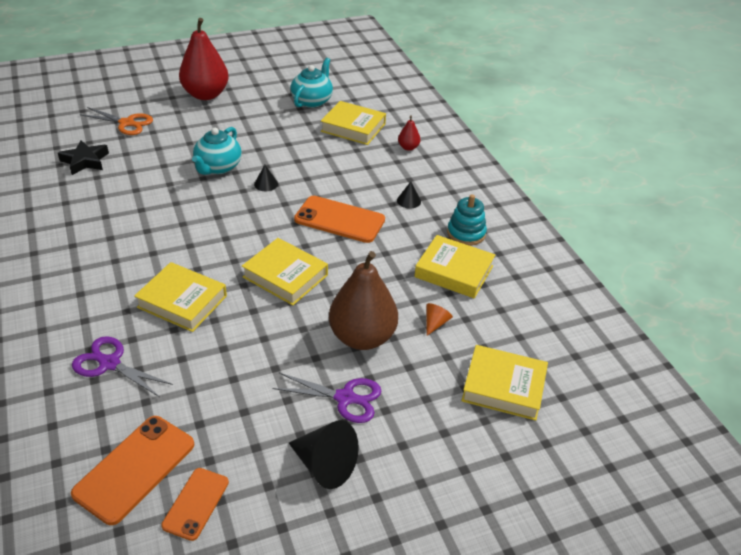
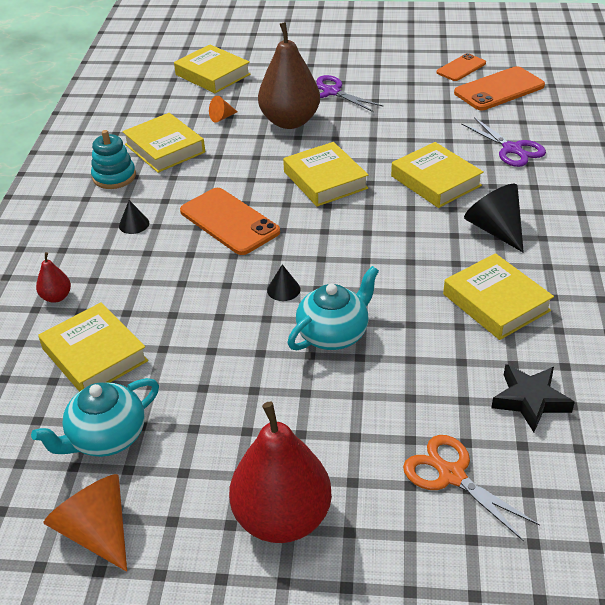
camera: 150 degrees left, 0 degrees up
black cone [289,420,359,489] -> black cone moved to [464,184,524,253]
none -> orange cone [44,474,127,572]
none -> yellow book [443,253,554,340]

